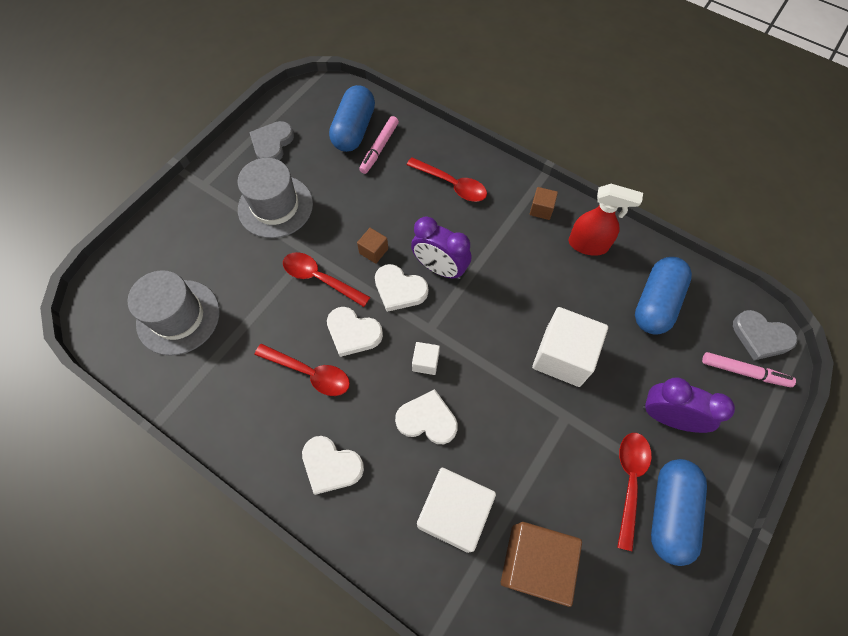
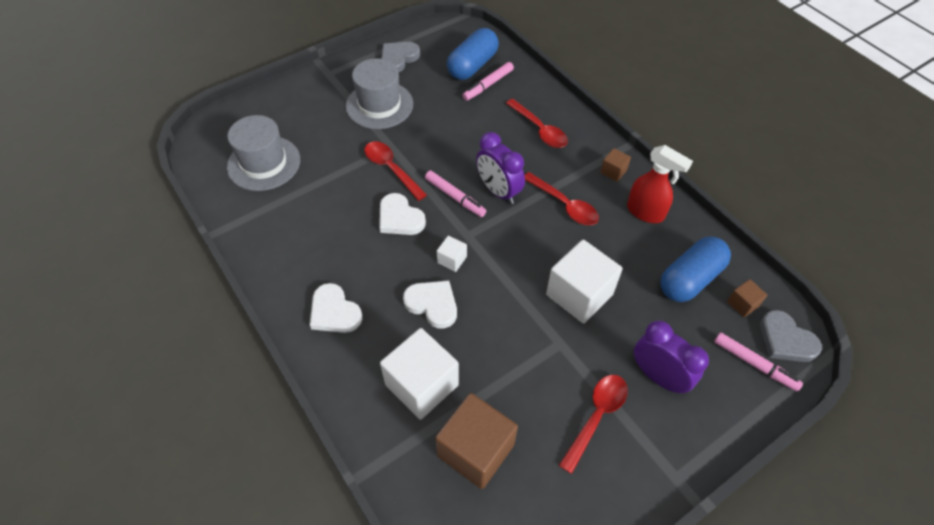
camera: 20 degrees right, 10 degrees down
red spoon [254,344,350,396] -> red spoon moved to [525,172,599,225]
brown cube [357,228,388,264] -> brown cube moved to [727,279,767,317]
white heart [375,264,428,312] -> pink marker [425,171,486,217]
blue capsule [651,459,707,566] -> none

